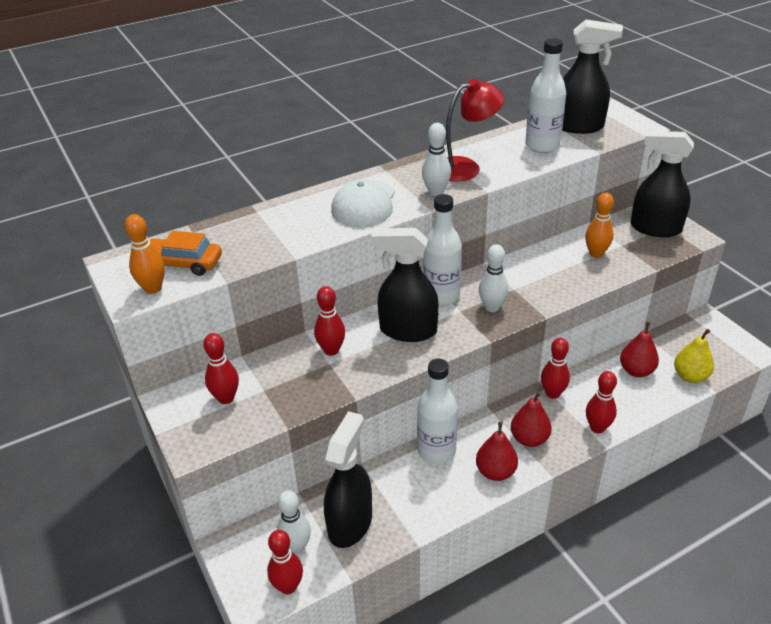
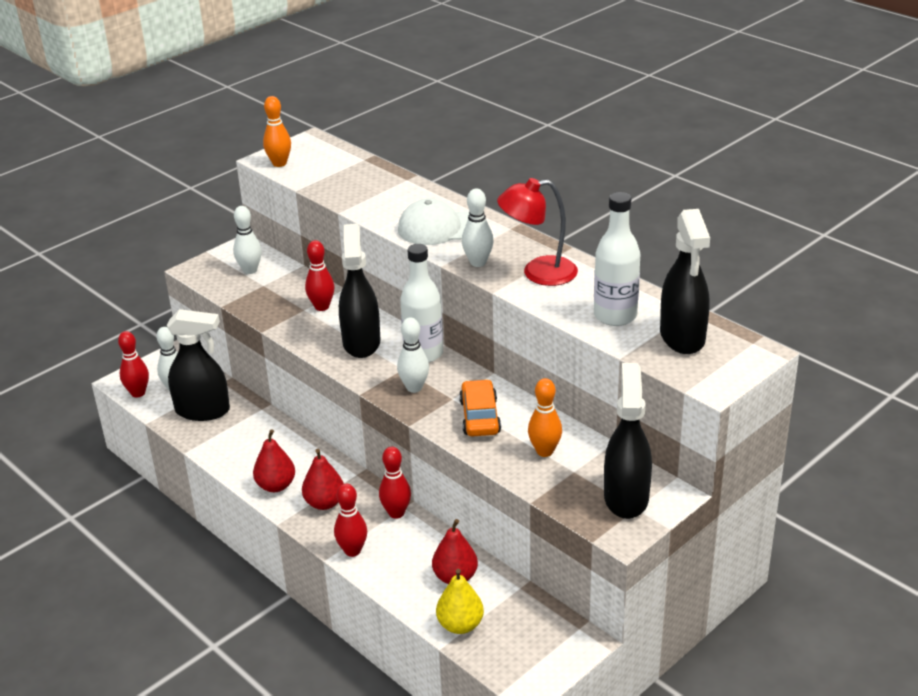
camera: 75 degrees right, 5 degrees down
orange car [150,231,222,276] -> orange car moved to [459,379,501,436]
red bowling pin [203,333,239,404] -> white bowling pin [233,206,262,274]
white bottle [417,359,458,464] -> none
red lamp [446,79,504,182] -> red lamp turned 120 degrees clockwise [497,178,578,286]

